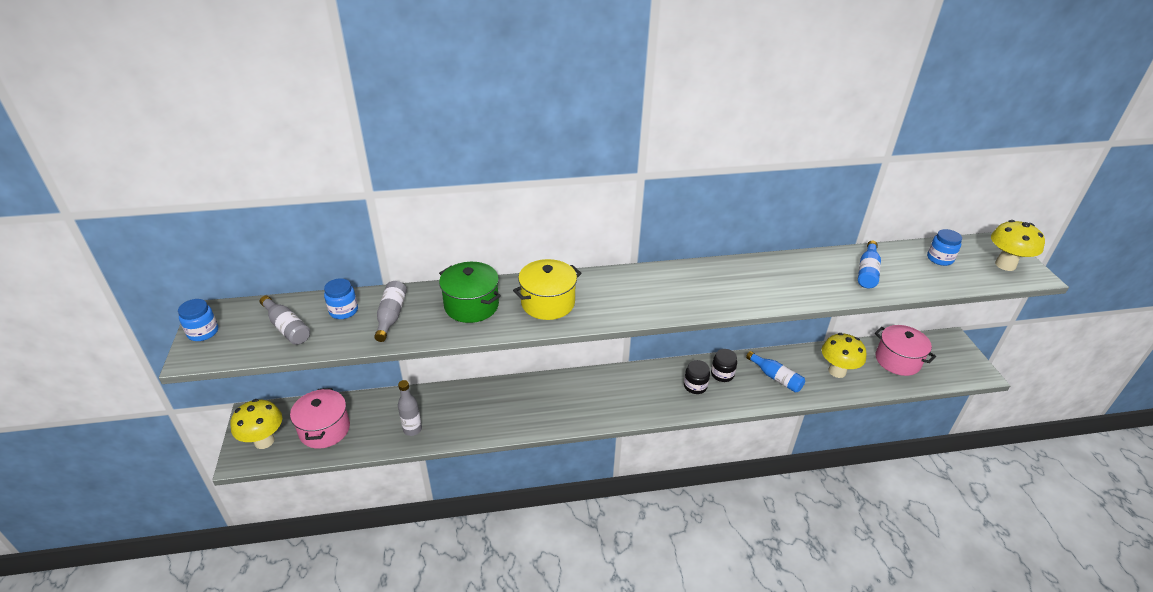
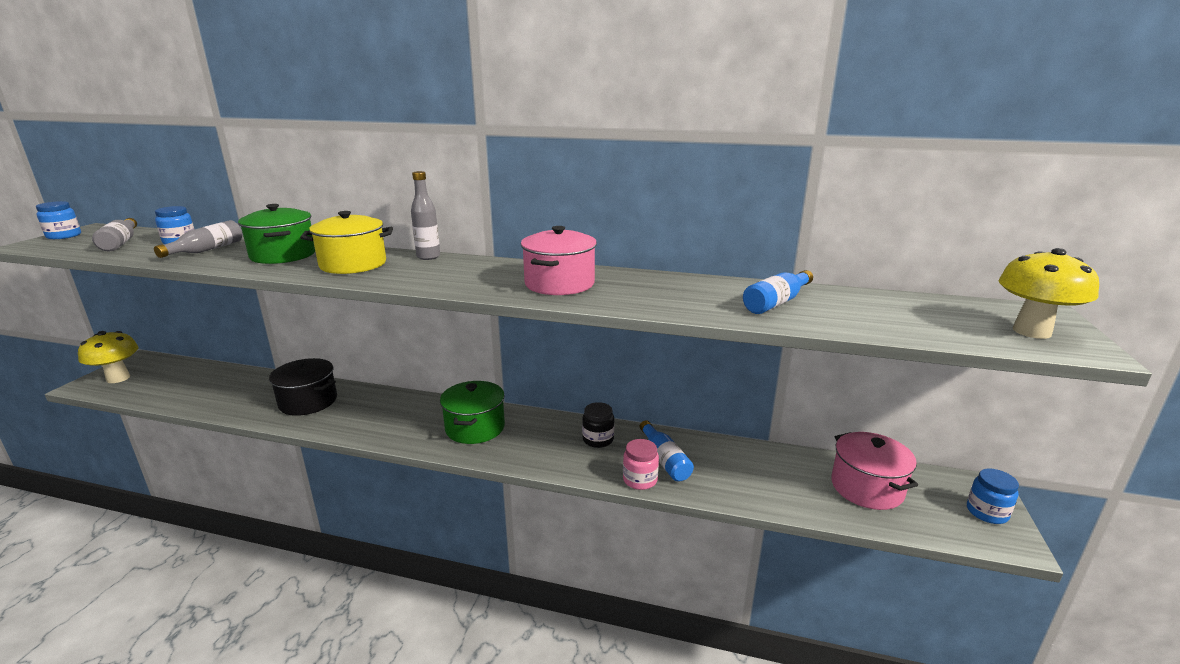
camera: 25 degrees right, 15 degrees down
pink pot [290,388,350,449] -> pink pot moved to [521,226,597,295]
grey bottle [398,380,422,436] -> grey bottle moved to [411,171,440,260]
black jar [684,360,710,394] -> none
yellow mushroom [822,333,866,378] -> none
blue jar [927,229,962,266] -> blue jar moved to [967,468,1019,524]
none -> black pot [269,358,337,416]
none -> green pot [440,381,505,444]
none -> pink jar [623,439,659,490]

